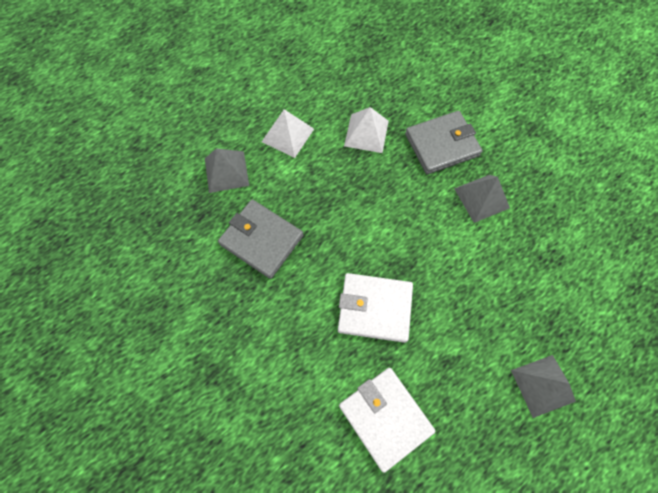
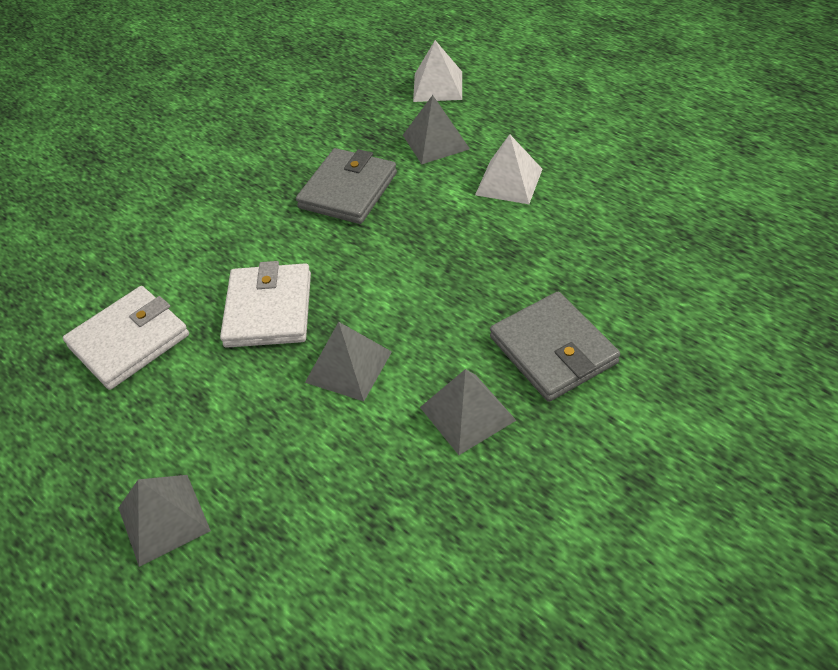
camera: 85 degrees right, 20 degrees down
white pyramid [344,107,389,153] -> white pyramid moved to [413,40,462,102]
none -> grey pyramid [305,322,392,401]

